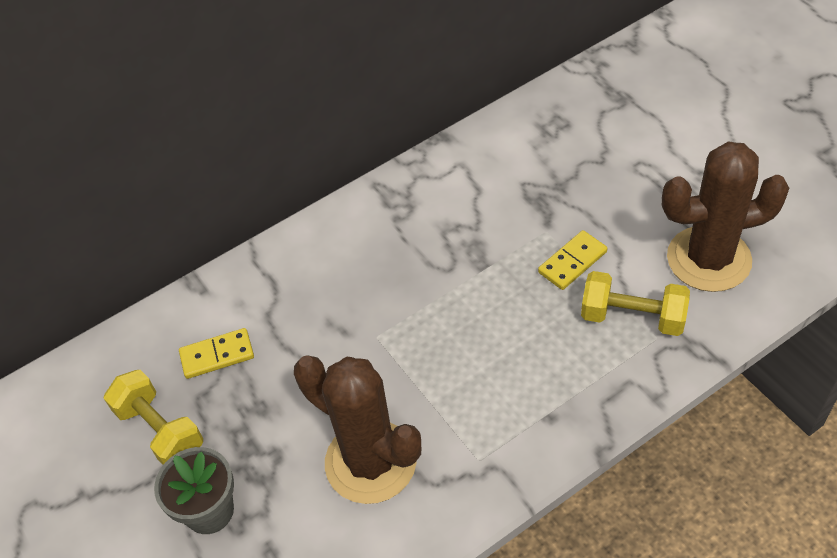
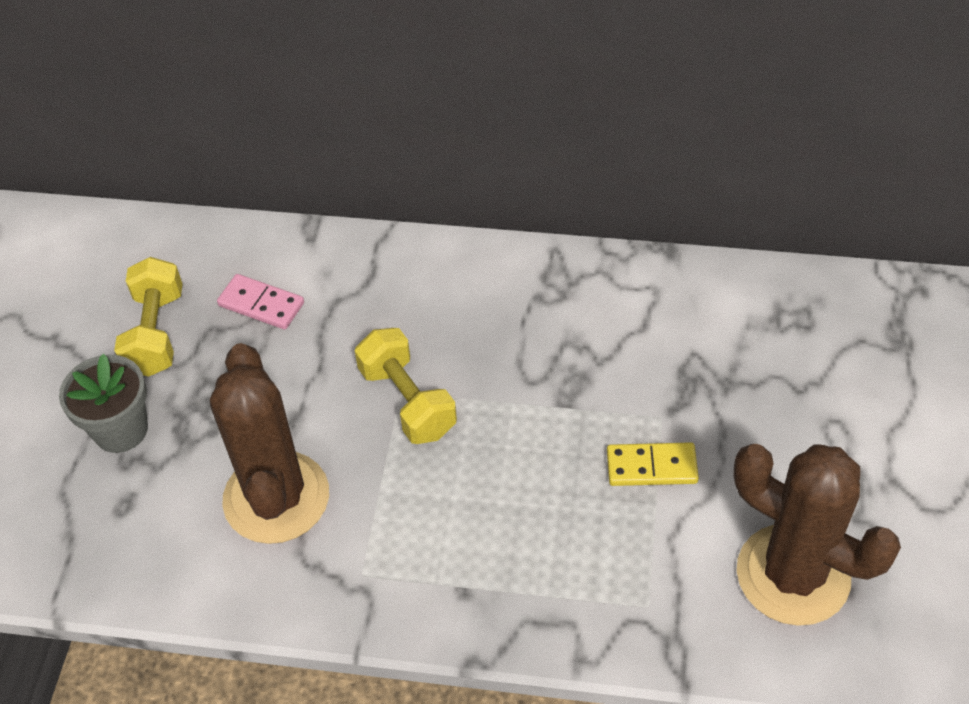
camera: 40 degrees right, 0 degrees up
yellow domino [179,328,254,379] -> pink domino [217,274,304,330]
yellow dumbbell [581,271,690,336] -> yellow dumbbell moved to [355,328,457,444]

